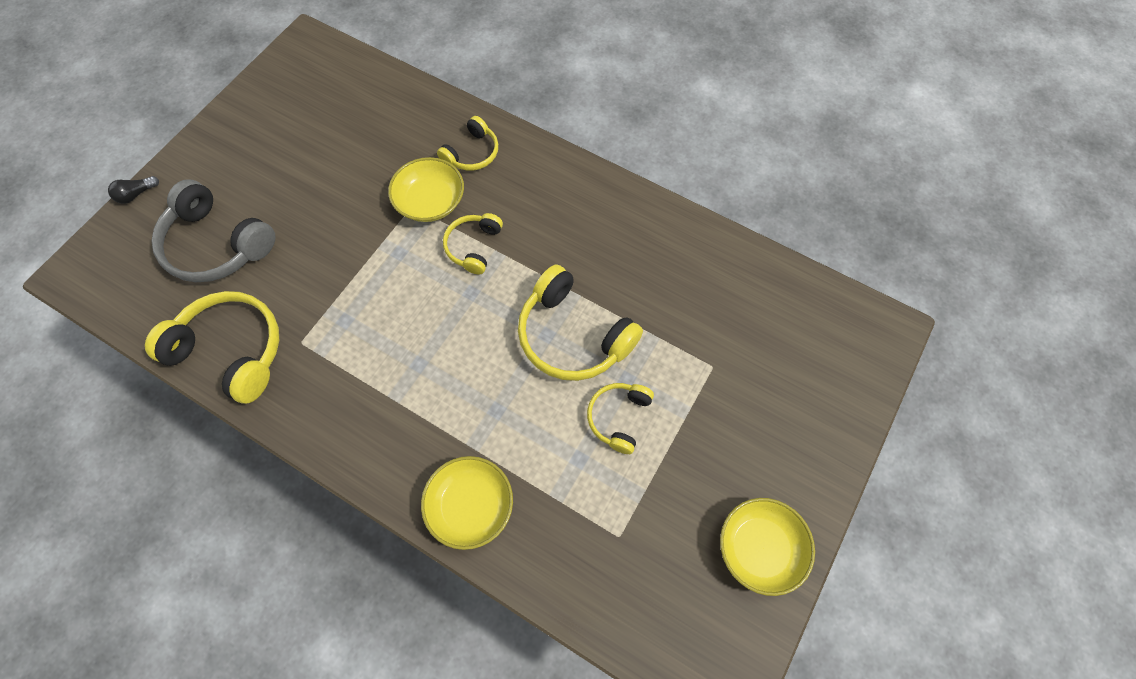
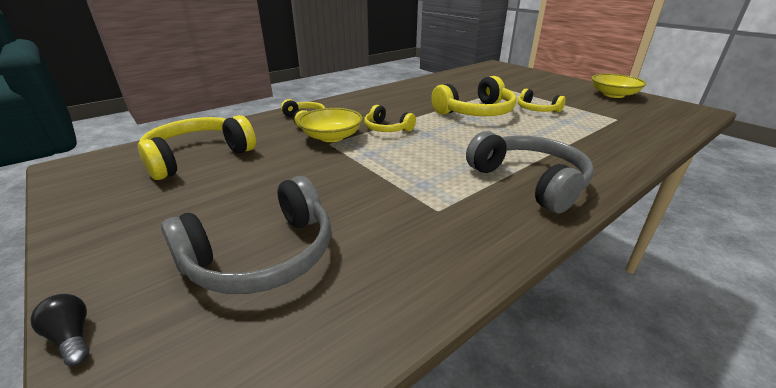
camera: 70 degrees left, 35 degrees down
black light bulb [108,176,159,204] -> black light bulb turned 150 degrees clockwise [30,294,89,366]
yellow headphones [145,291,279,404] -> yellow headphones moved to [138,115,256,180]
yellow bowl [421,456,513,550] -> none
none -> grey headphones [466,131,594,213]

